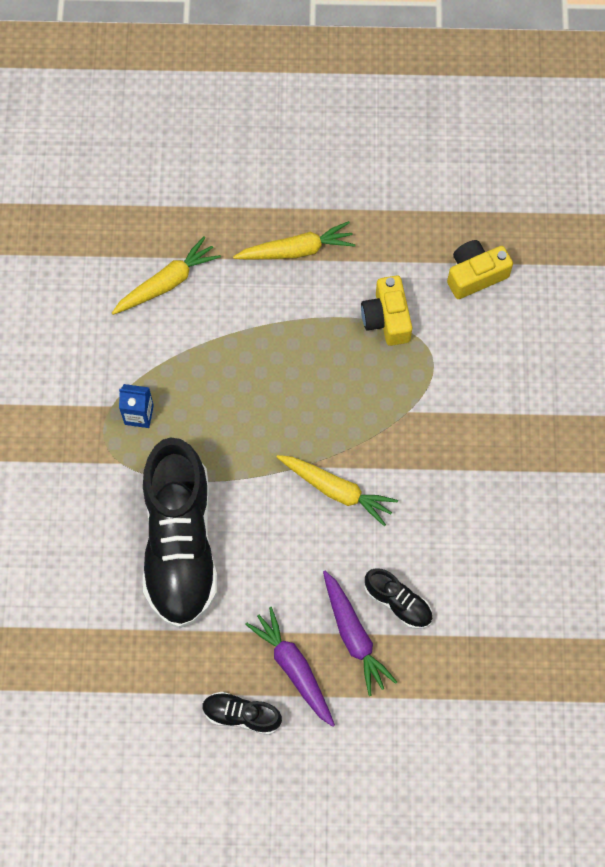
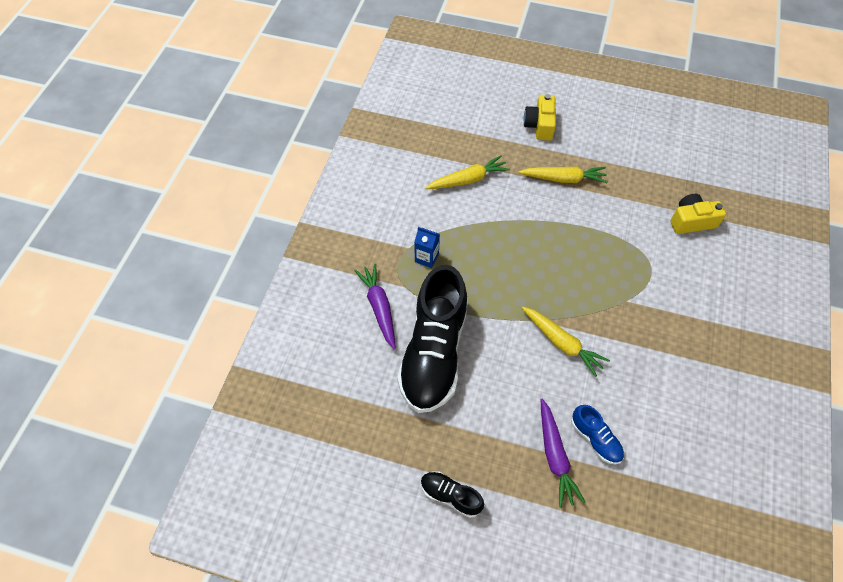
camera: 15 degrees right, 10 degrees down
purple carrot [245,607,335,727] -> purple carrot moved to [354,264,396,349]
yellow camera [361,275,412,346] -> yellow camera moved to [524,94,556,141]
black shoe [364,568,432,629] -> blue shoe [571,405,624,464]

